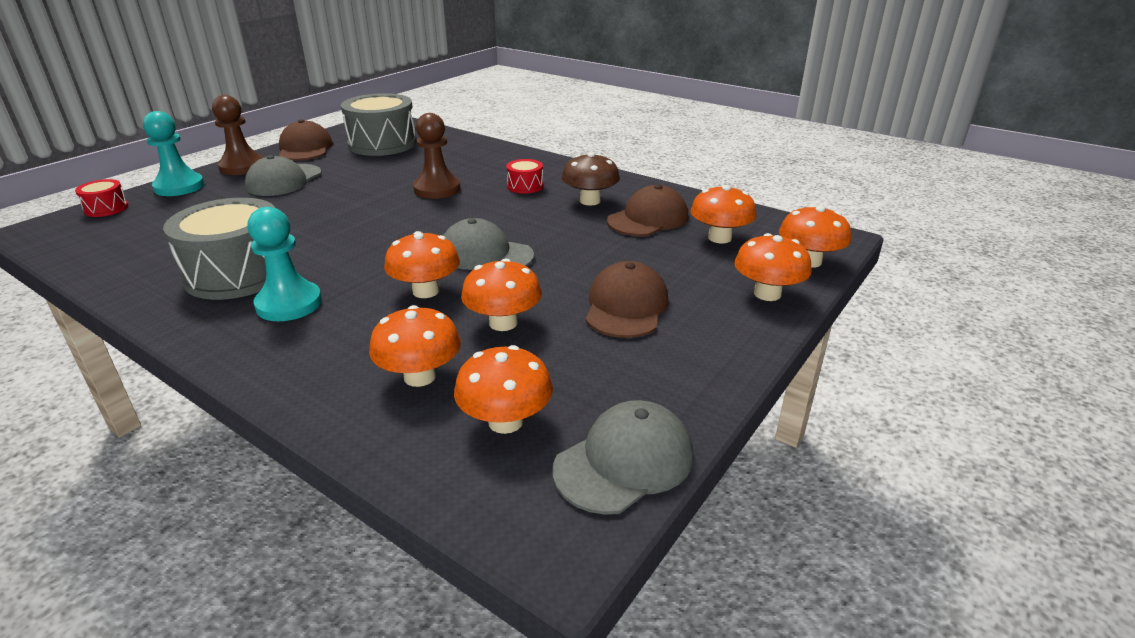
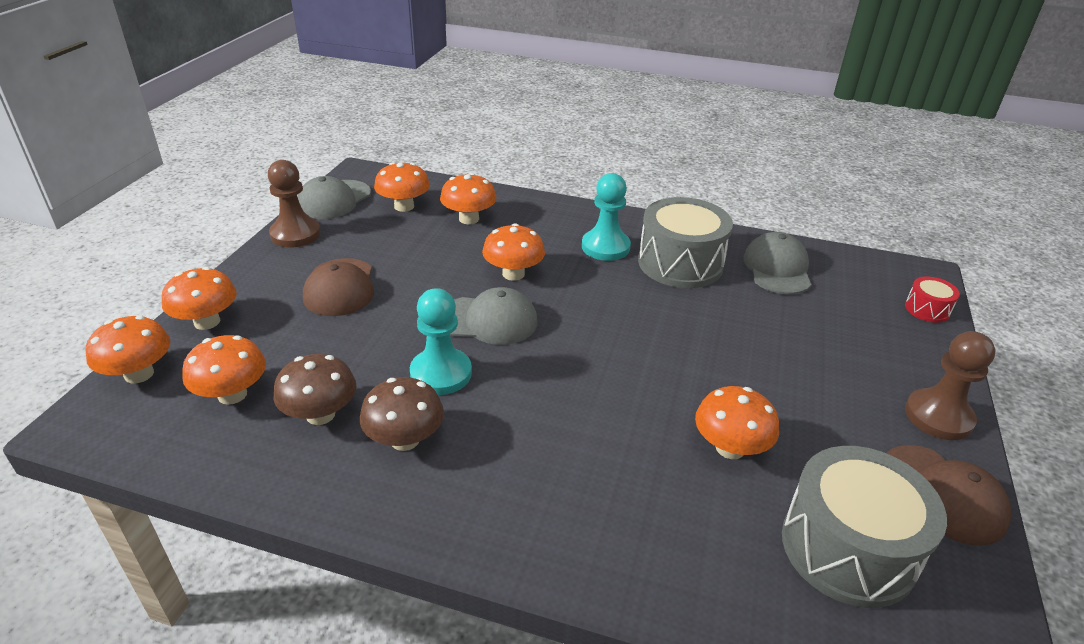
camera: 160 degrees right, 5 degrees up
turquoise pawn [143,111,205,196] -> turquoise pawn moved to [410,288,472,395]
grey cap [245,155,322,196] -> grey cap moved to [743,232,812,294]
brown pawn [413,113,460,199] -> brown pawn moved to [268,160,321,248]
orange mushroom [461,259,542,331] -> orange mushroom moved to [695,386,779,459]
red drum [506,159,543,194] -> none
brown cap [607,184,688,236] -> brown mushroom [273,354,357,425]

